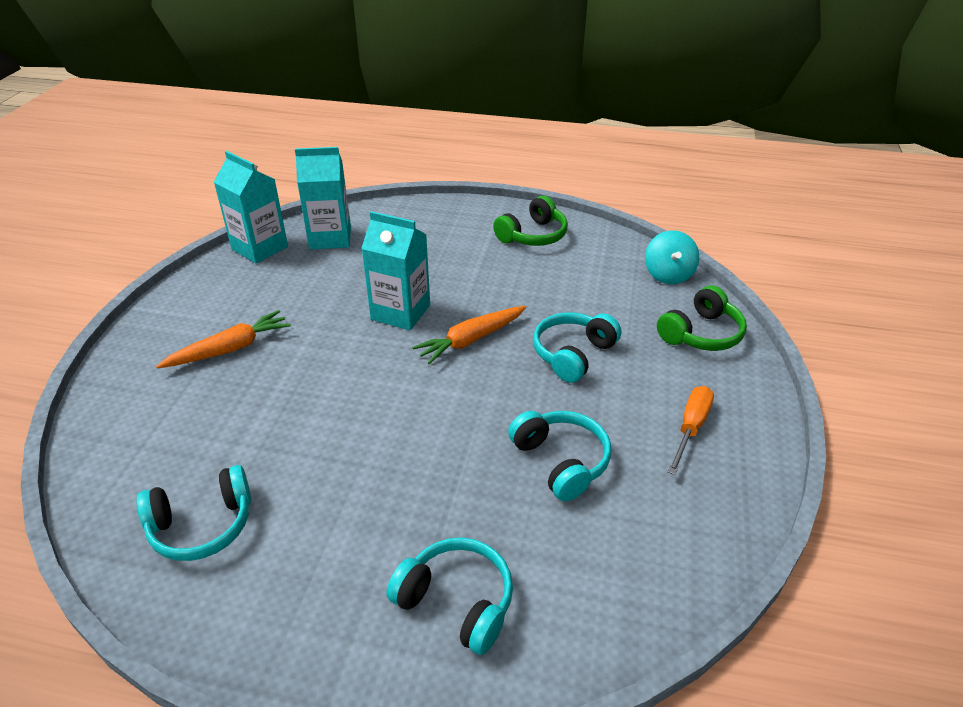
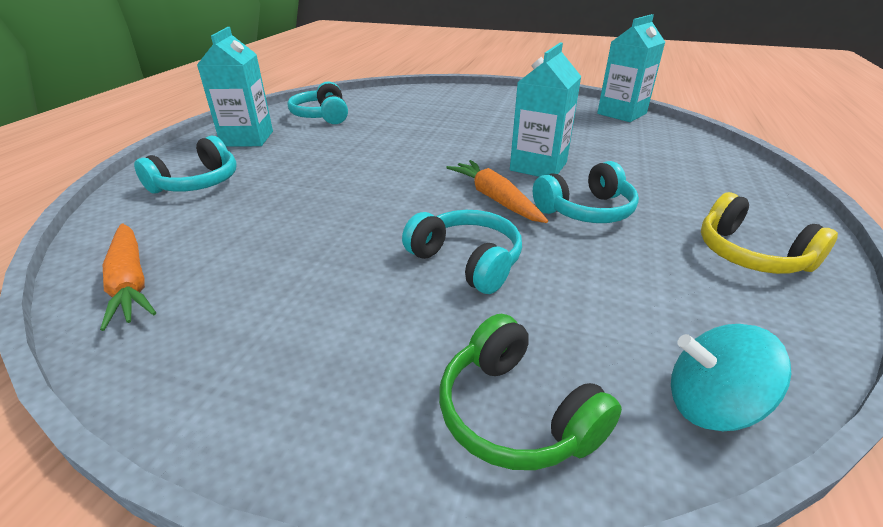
camera: 95 degrees right, 5 degrees down
orange carrot [156,310,291,368] -> orange carrot moved to [100,223,156,331]
turquoise carton [295,147,351,250] -> turquoise carton moved to [197,27,273,146]
green headphones [493,196,568,246] -> yellow headphones [701,192,838,274]
turquoise headphones [508,411,611,502] -> turquoise headphones moved to [533,161,639,223]
orange screwdriver [668,386,714,475] -> none

